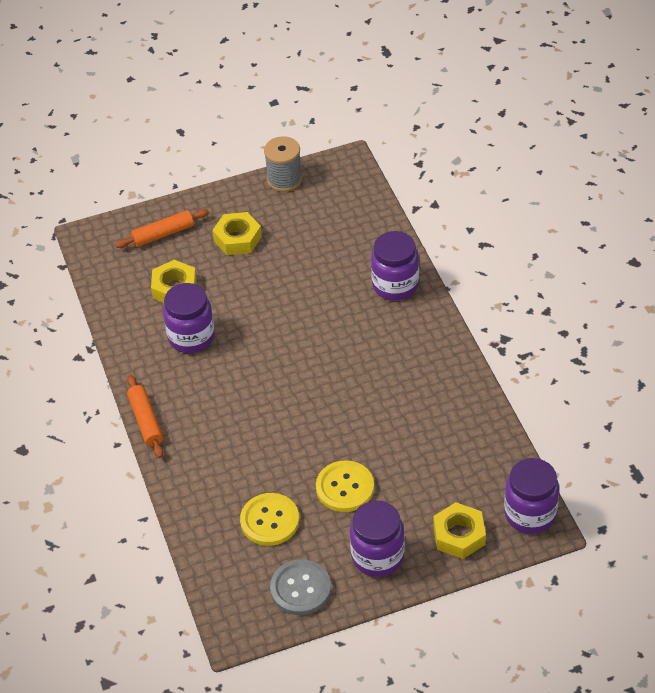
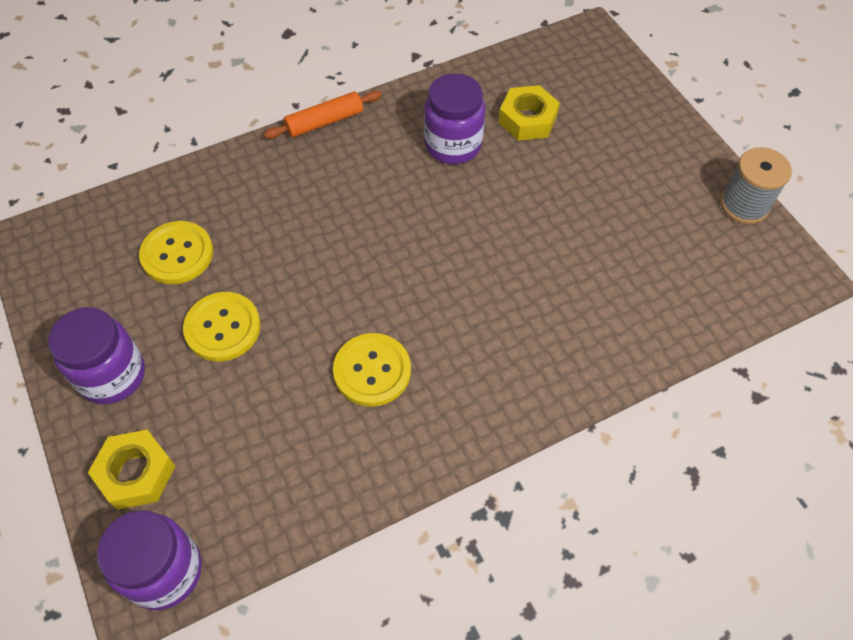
camera: 80 degrees right, 10 degrees up
orange rolling pin [115,209,209,248] -> none
yellow nut [212,212,262,255] -> none
grey button [270,559,331,615] -> none
purple jar [371,231,419,301] -> none
none -> yellow button [333,333,411,407]

